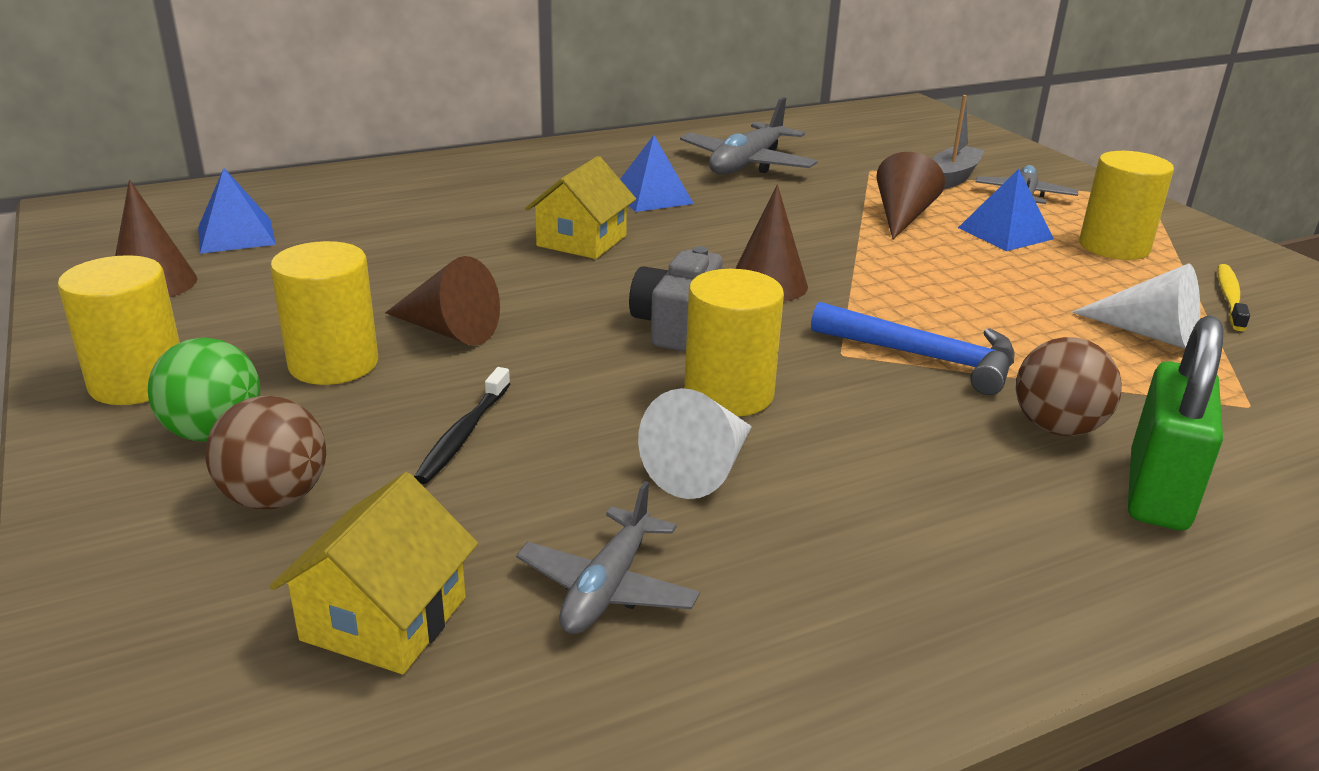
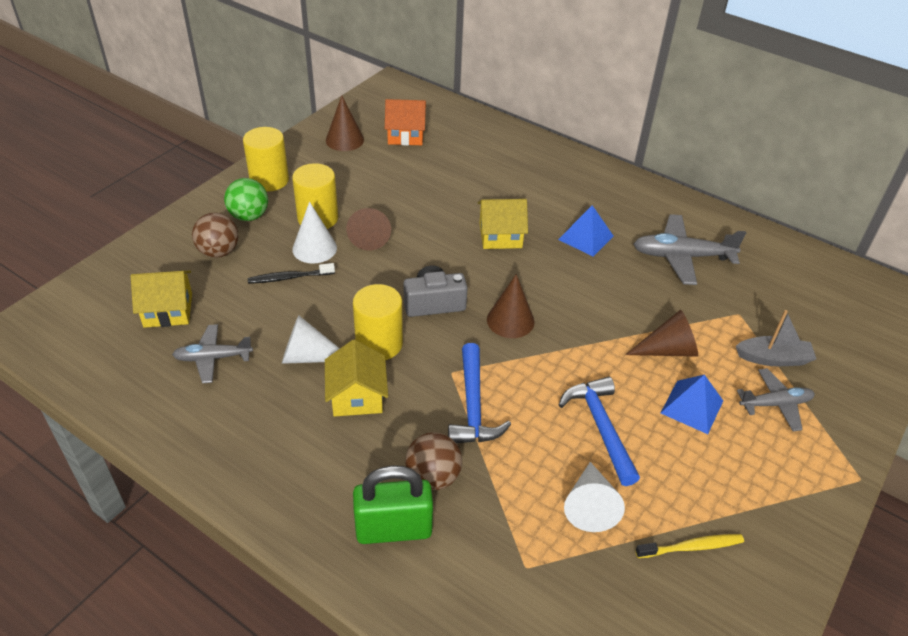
camera: 60 degrees right, 15 degrees up
blue pyramid [198,168,276,254] -> orange house [385,99,426,145]
yellow cylinder [1079,151,1174,260] -> none
none -> white cone [292,201,337,264]
none -> yellow house [325,340,388,417]
none -> blue hammer [559,377,640,486]

